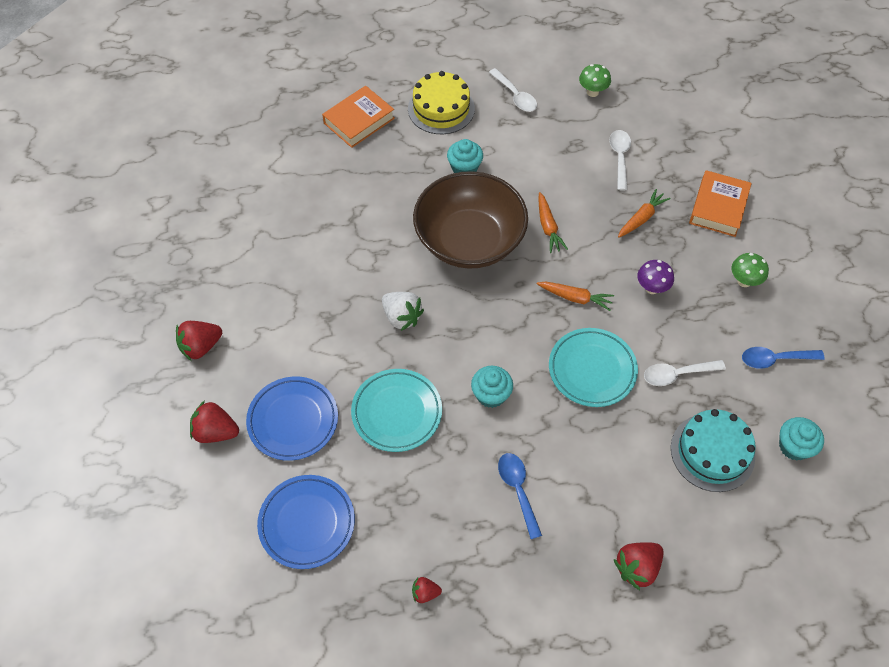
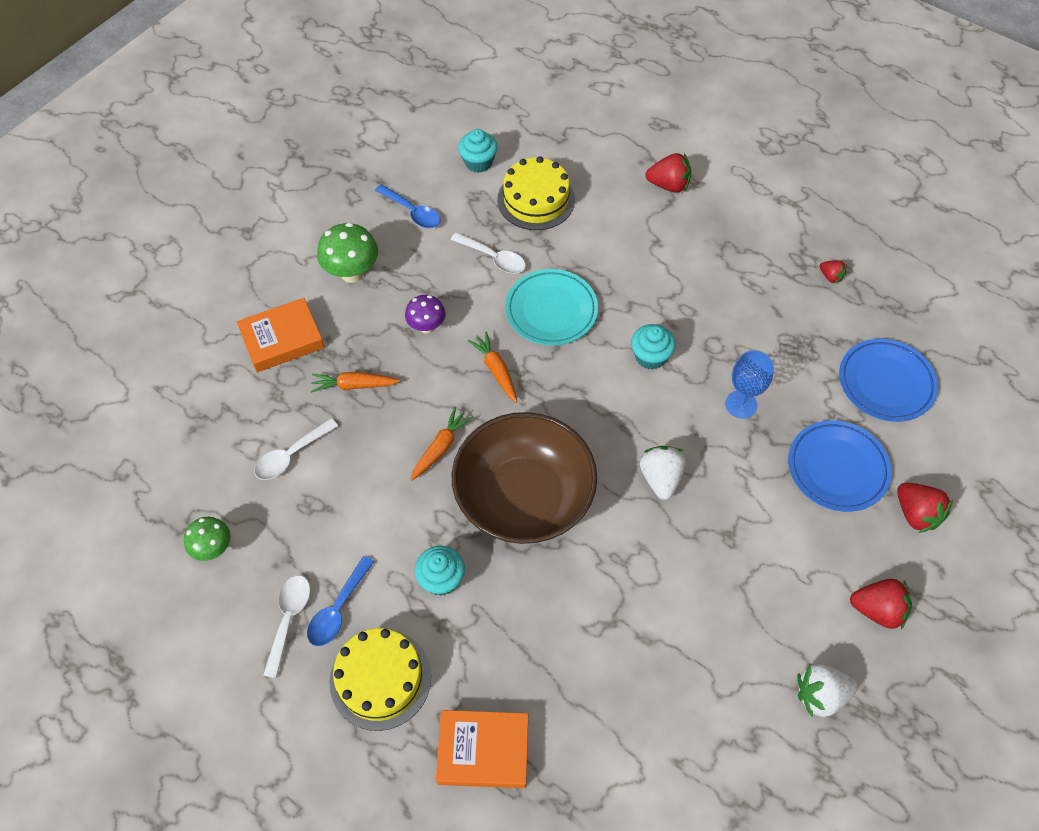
camera: 135 degrees left, 0 degrees up
turquoise plate [351,369,442,452] -> blue goblet [725,351,774,419]
blue spoon [498,453,542,539] -> blue spoon moved to [307,556,374,646]
turquoise cake [671,409,756,492] -> yellow cake [497,156,575,230]
green mushroom [731,253,769,287] -> green mushroom [317,223,378,283], size x1.54
none -> white strawberry [797,664,858,717]

